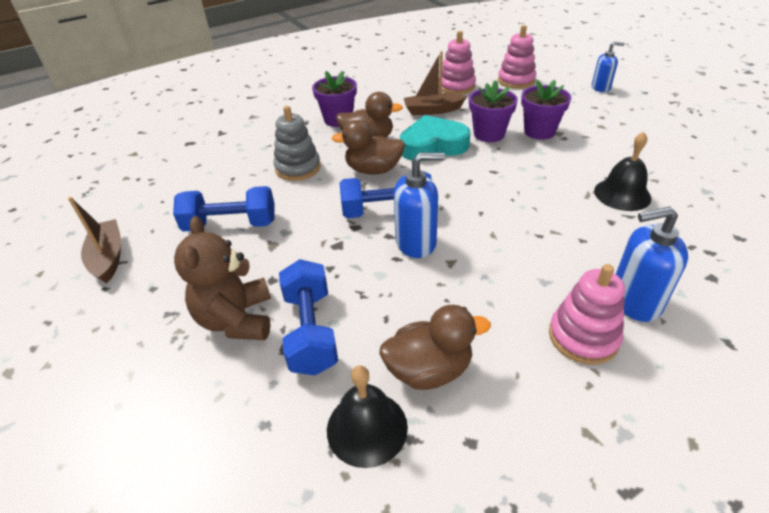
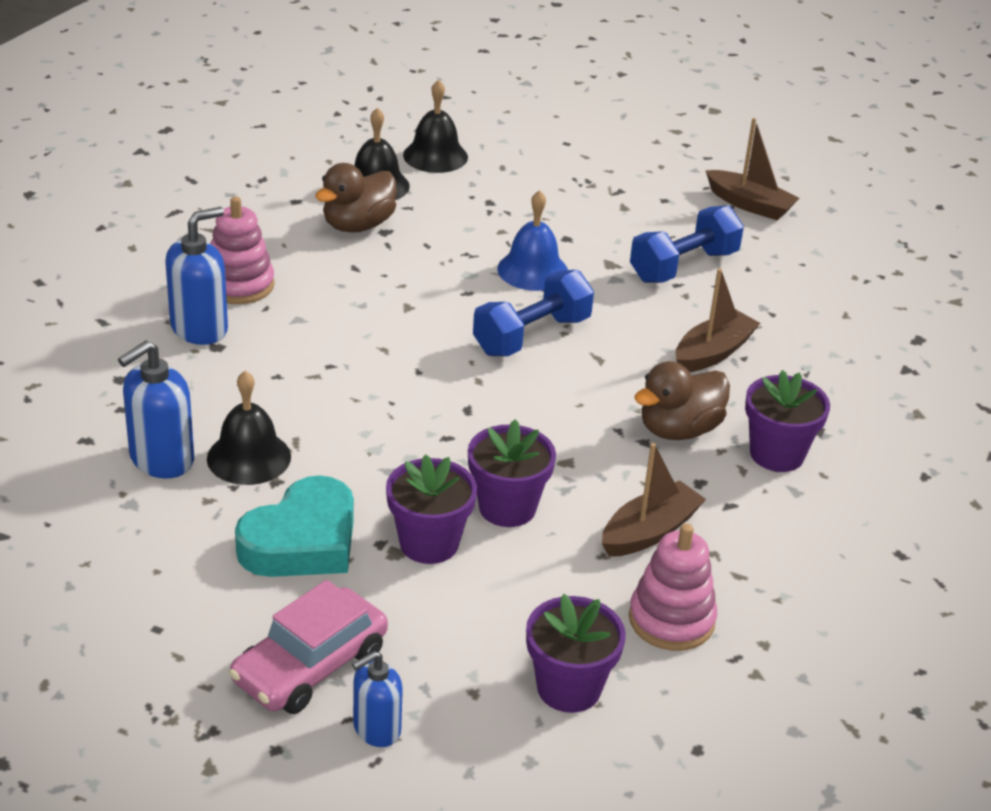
camera: 140 degrees right, 5 degrees down
brown teddy bear [174,216,271,340] -> none
grey stacking toy [274,106,321,181] -> brown boat [676,268,760,372]
blue dumbbell [279,259,338,375] -> none
brown duck [332,120,405,175] -> none
blue soap dispenser [394,153,445,258] -> blue soap dispenser moved to [118,341,194,478]
turquoise heart [400,115,471,160] -> turquoise heart moved to [235,475,354,577]
pink stacking toy [498,25,536,89] -> purple flower pot [526,594,626,713]
none -> pink car [229,580,388,714]
none -> black bell [403,80,468,173]
none -> blue bell [497,190,568,291]

